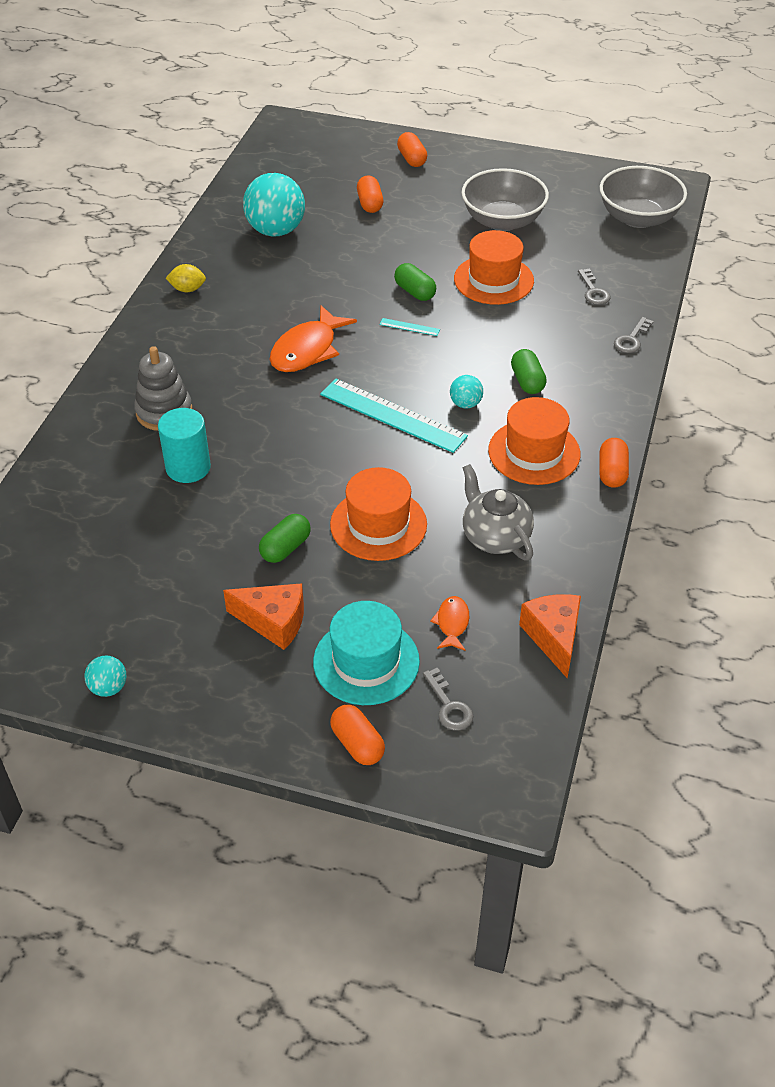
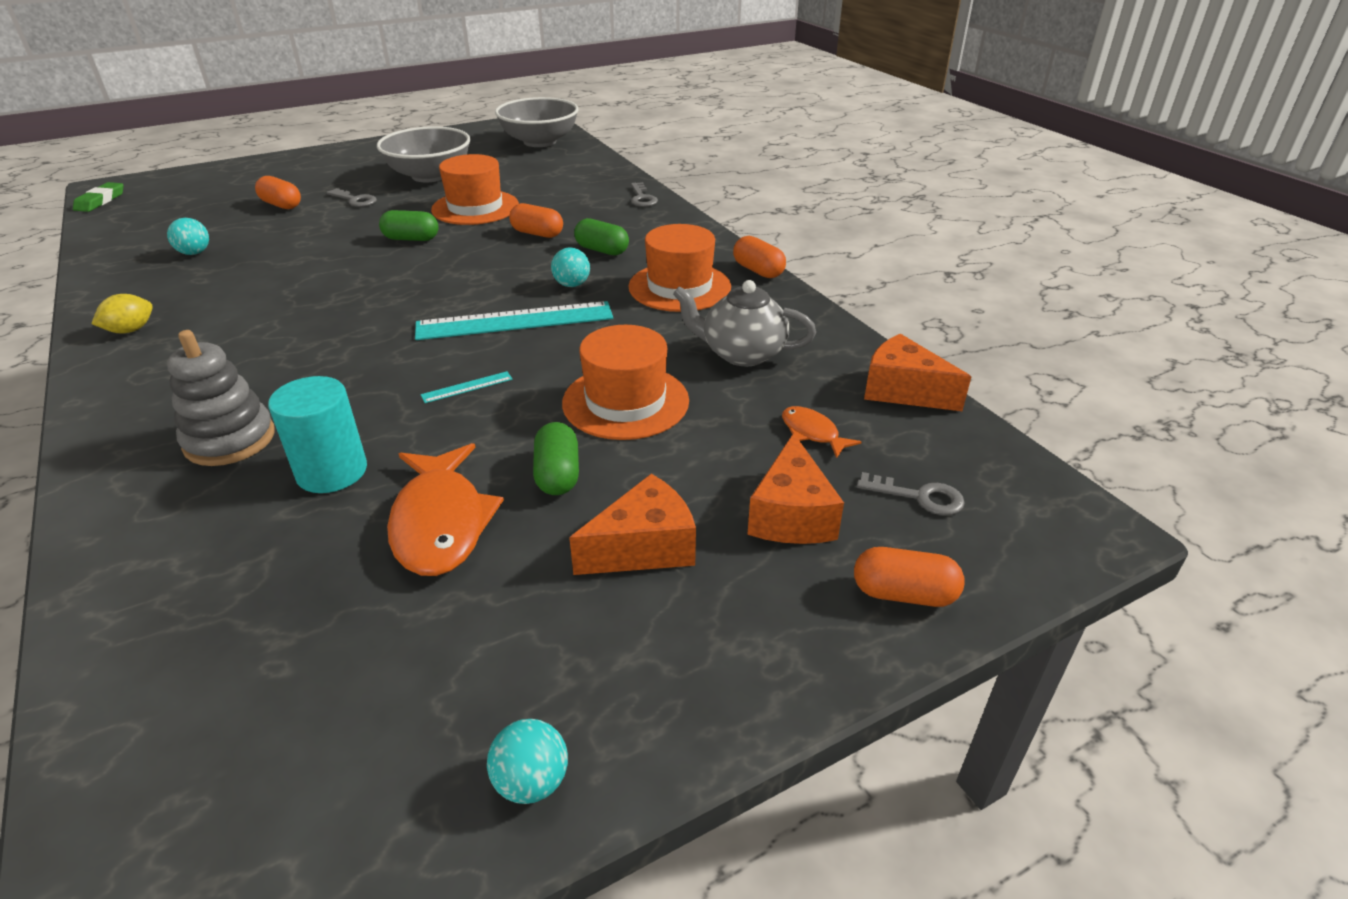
camera: 45 degrees left, 10 degrees down
turquoise ball [243,173,305,237] -> turquoise ball [167,218,209,255], size x0.47
orange fish [270,305,357,372] -> orange fish moved to [387,443,504,576]
turquoise hat [313,601,420,705] -> orange cheese [747,433,844,544]
turquoise ruler [379,318,440,336] -> turquoise ruler moved to [421,371,513,403]
orange capsule [397,132,427,167] -> orange capsule moved to [509,203,563,238]
grey key [578,268,611,305] -> grey key moved to [326,188,377,207]
none -> green eraser [73,182,124,212]

